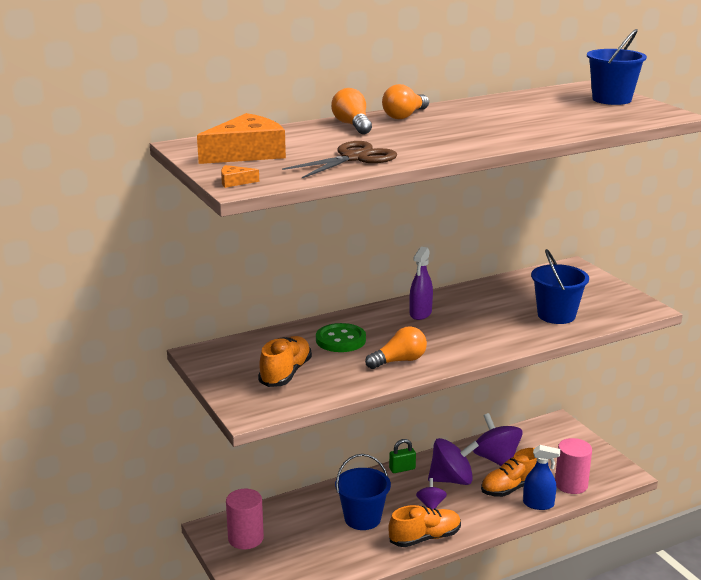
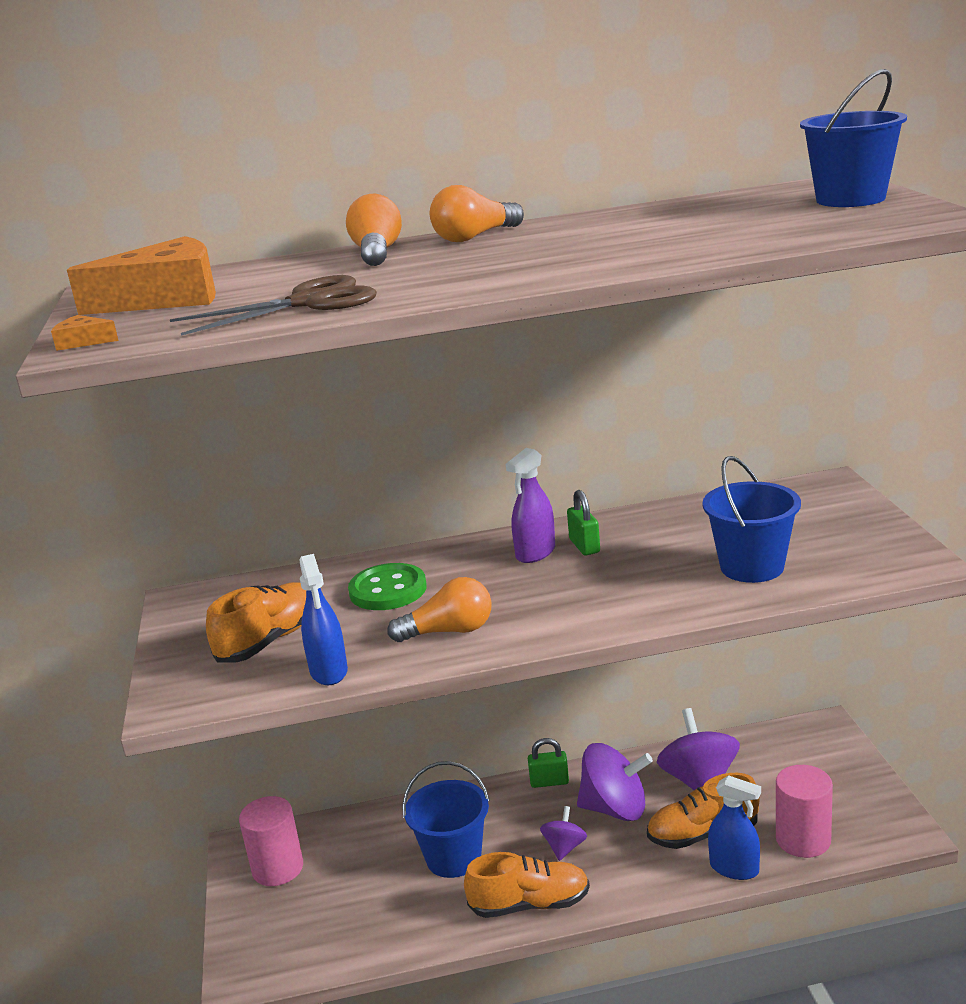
camera: 20 degrees right, 0 degrees up
none -> blue spray bottle [299,554,348,685]
none -> green padlock [567,490,600,555]

